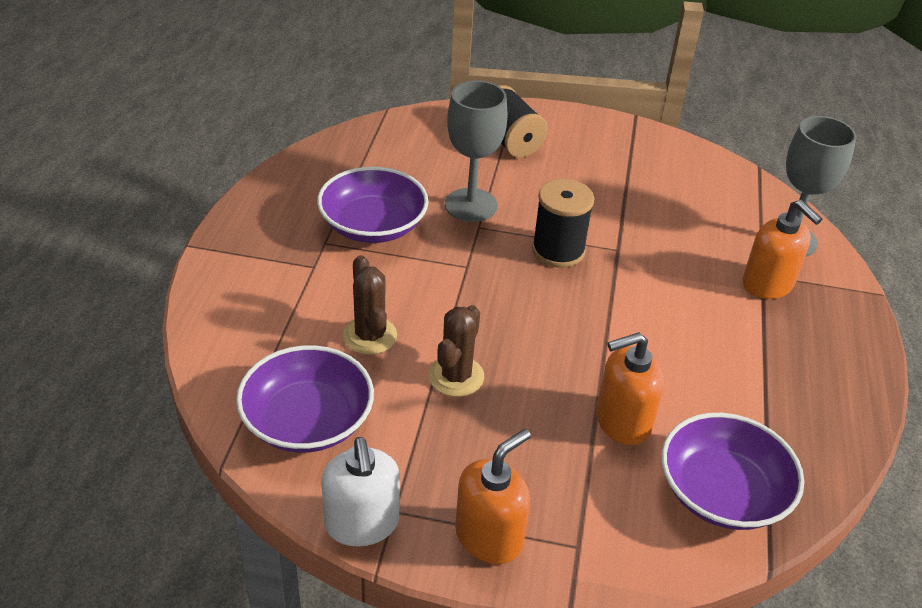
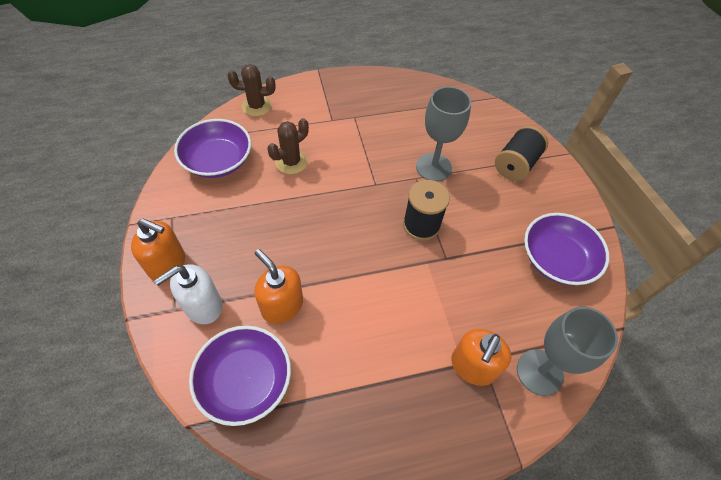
camera: 65 degrees right, 15 degrees up
purple bowl [317,167,429,243] -> purple bowl moved to [524,213,609,285]
white soap dispenser [321,437,400,547] -> white soap dispenser moved to [154,264,222,324]
brown cactus [429,305,484,397] -> brown cactus moved to [228,64,276,116]

